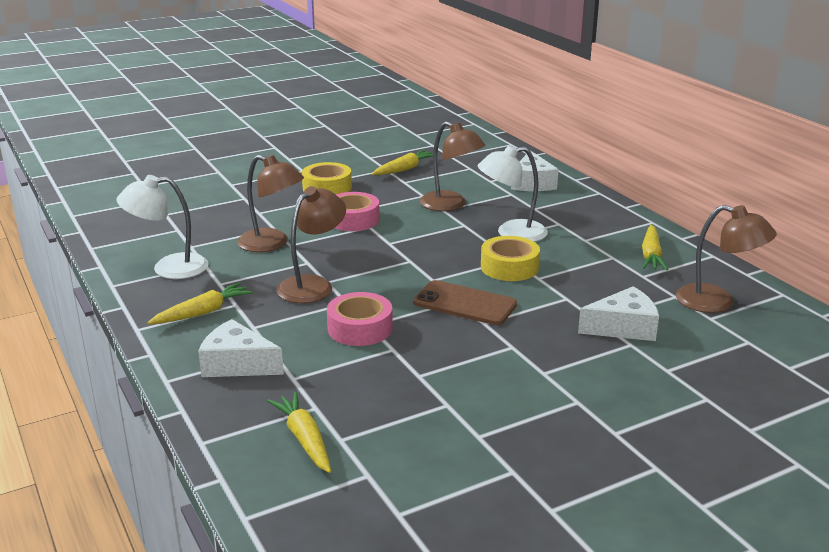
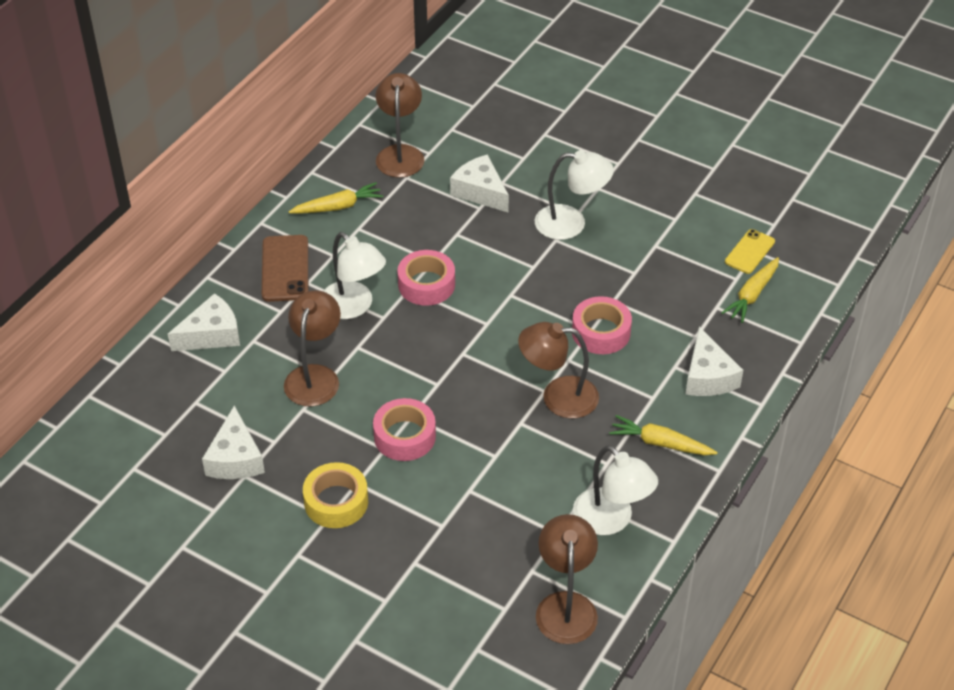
camera: 120 degrees left, 20 degrees up
brown lamp [237,155,304,252] -> brown lamp moved to [536,514,598,644]
yellow carrot [372,150,438,175] -> white cheese [202,405,265,479]
brown phone [413,280,517,325] -> brown phone moved to [262,235,308,302]
yellow tape [481,236,540,281] -> pink tape [397,250,455,306]
none -> white lamp [535,150,614,240]
none -> yellow phone [725,229,775,274]

